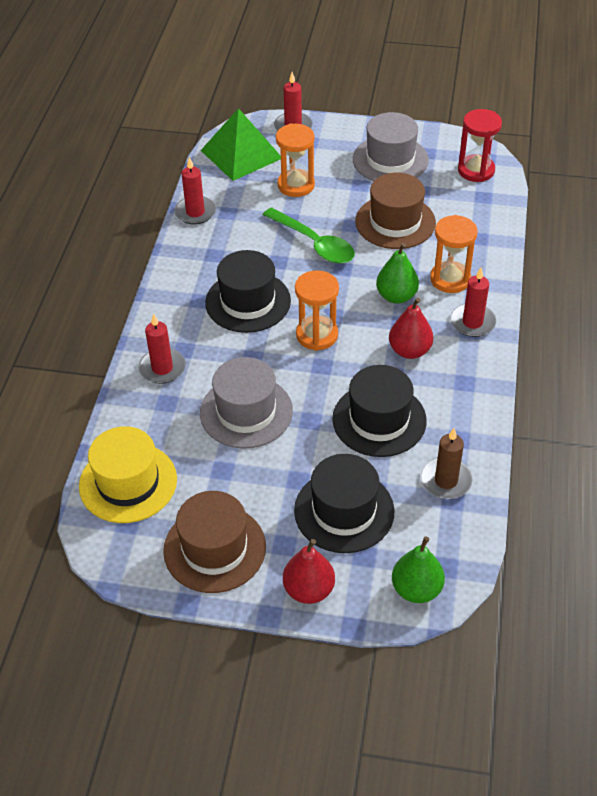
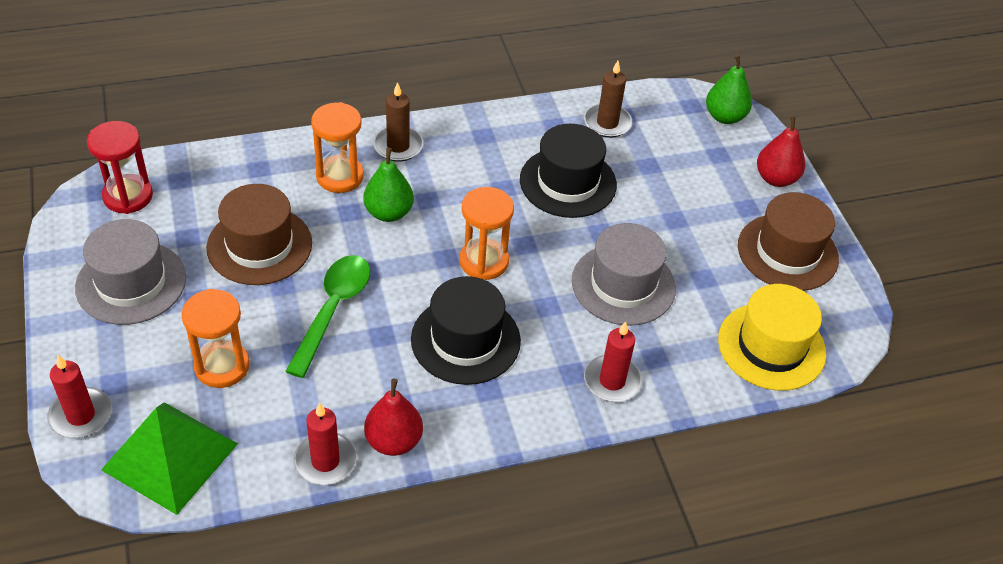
camera: 120 degrees left, 0 degrees up
black hat [294,454,394,553] -> none
red pear [389,298,433,359] -> red pear moved to [364,379,423,456]
red candle [450,268,496,337] -> brown candle [373,82,423,162]

